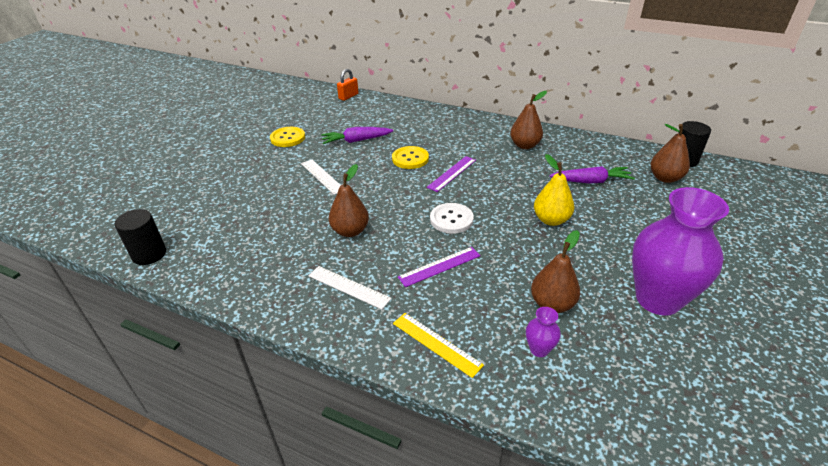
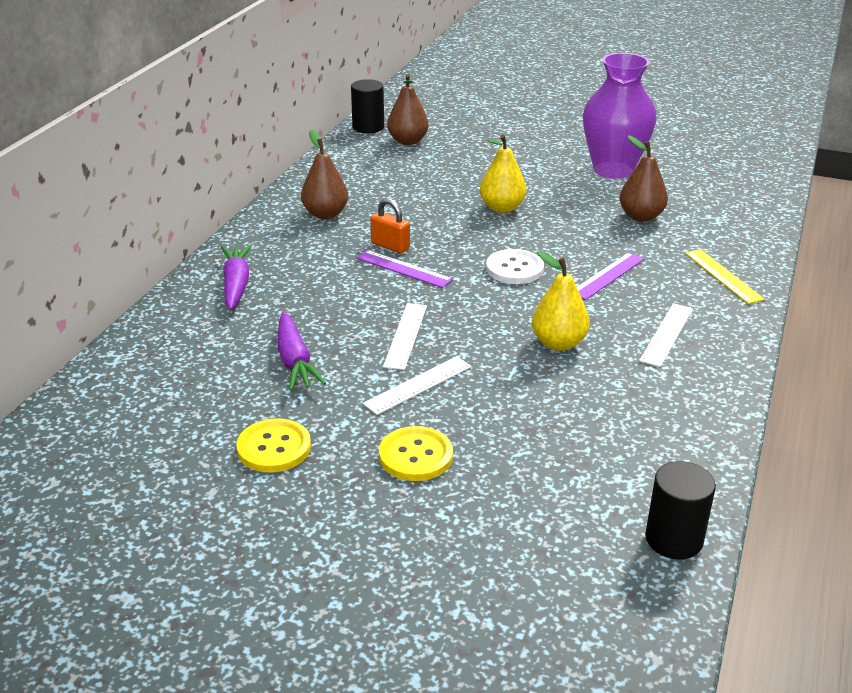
camera: 95 degrees left, 5 degrees down
brown pear [329,164,369,237] -> yellow pear [532,251,590,351]
orange padlock [337,69,359,101] -> orange padlock moved to [371,198,410,253]
yellow button [392,146,429,169] -> yellow button moved to [379,426,453,481]
yellow ruler [393,313,484,378] -> yellow ruler turned 60 degrees counterclockwise [685,249,765,304]
purple ruler [398,247,480,287] -> purple ruler turned 75 degrees clockwise [577,252,644,300]
purple vase [526,307,561,357] -> none
purple carrot [550,166,635,183] -> purple carrot moved to [221,245,252,310]
none -> white ruler [383,303,427,370]

